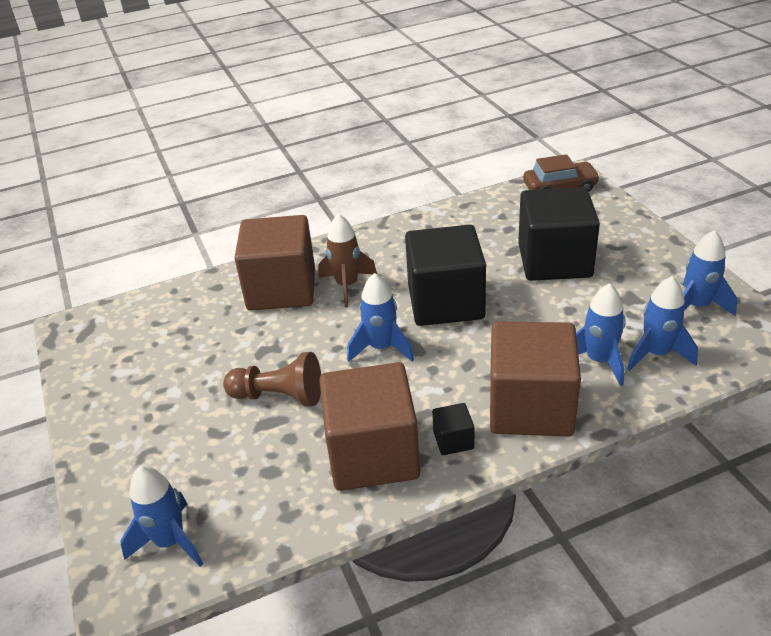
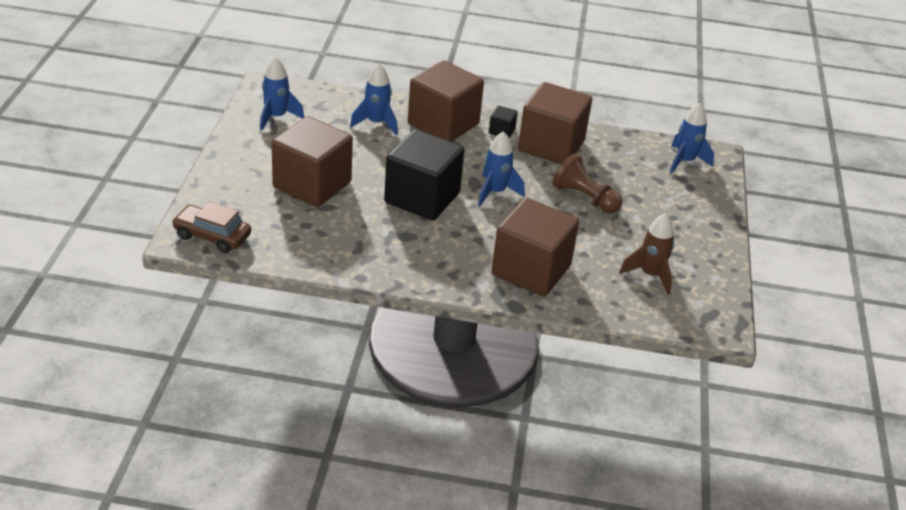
camera: 155 degrees left, 0 degrees up
brown rocket [318,214,377,307] -> brown rocket moved to [619,213,675,295]
black cube [518,187,600,281] -> brown cube [272,116,353,207]
blue rocket [627,276,698,371] -> none

